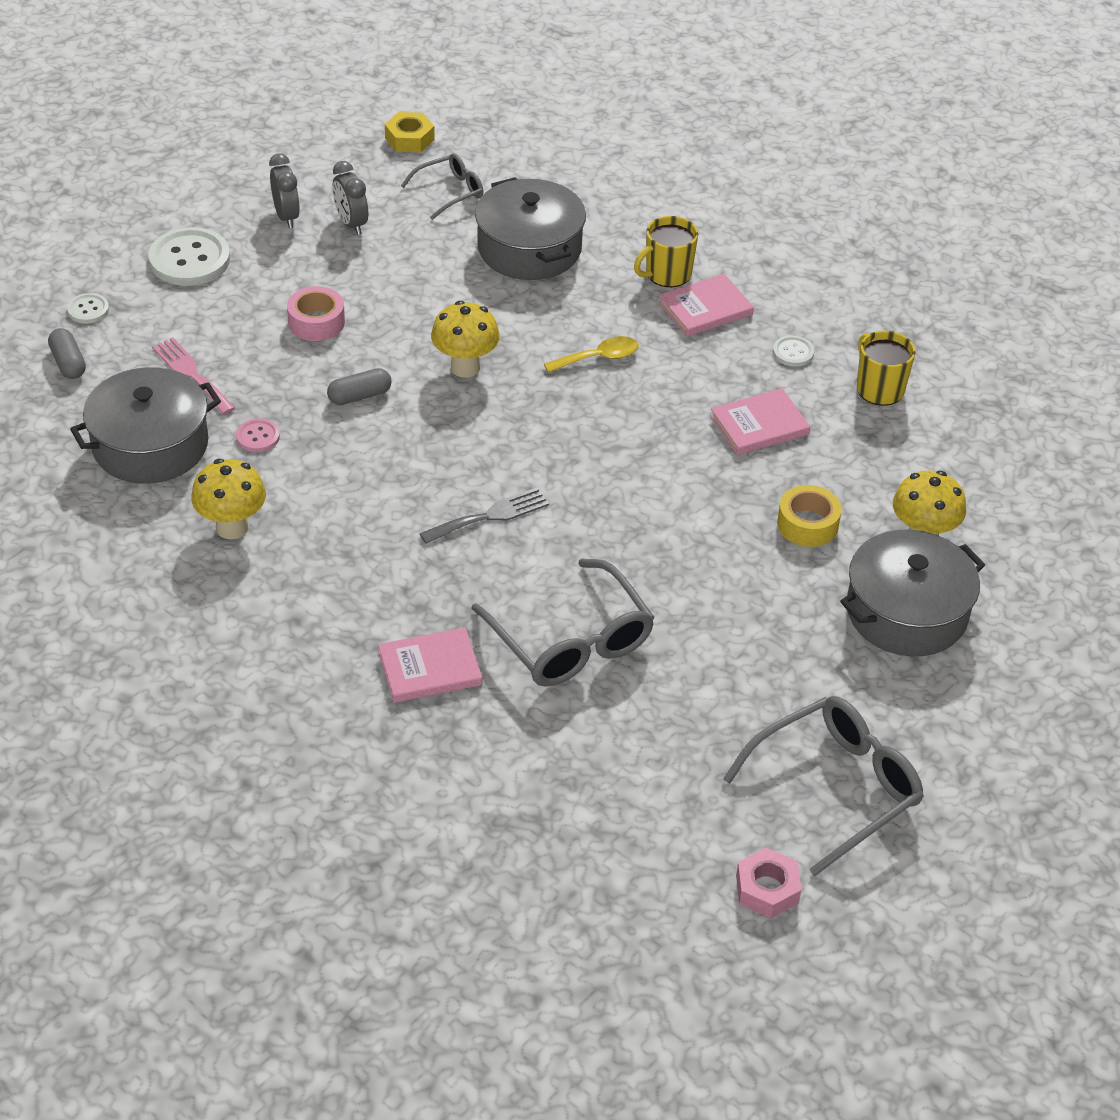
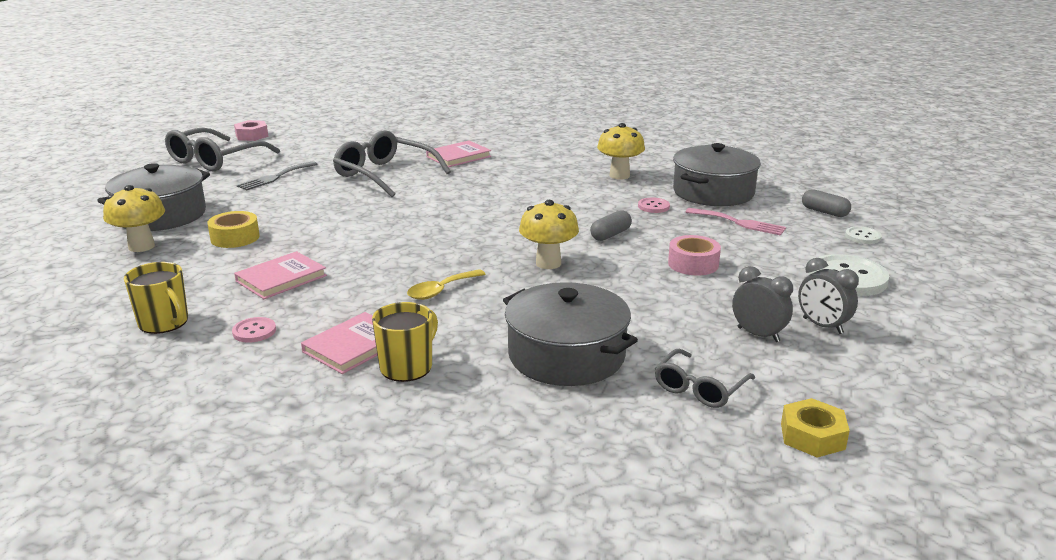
camera: 160 degrees right, 20 degrees down
grey fork [419,487,549,544] -> grey fork moved to [237,161,318,190]
white button [773,336,814,367] -> pink button [232,317,276,343]

